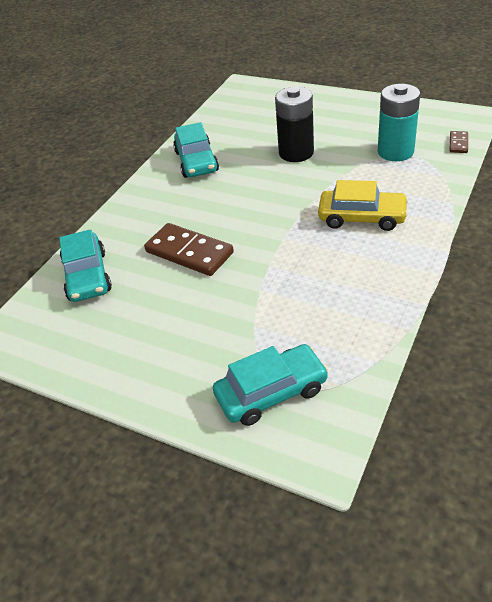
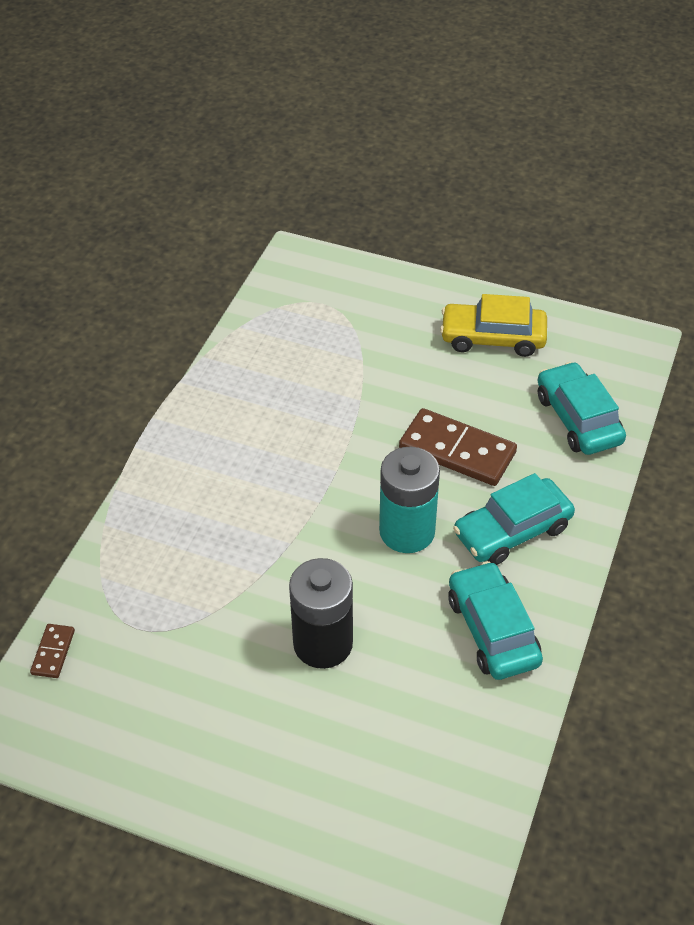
camera: 170 degrees right, 5 degrees up
turquoise car [213,344,329,426] -> turquoise car moved to [453,473,575,565]
yellow car [318,180,408,231] -> yellow car moved to [440,294,547,357]
turquoise battery [378,84,420,161] -> turquoise battery moved to [379,447,440,553]

